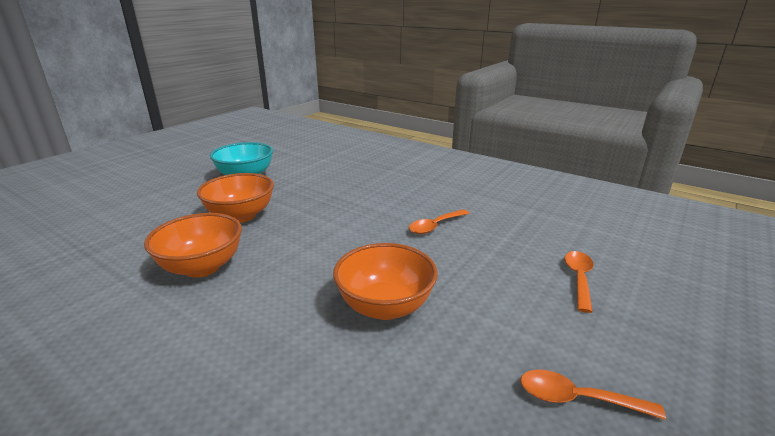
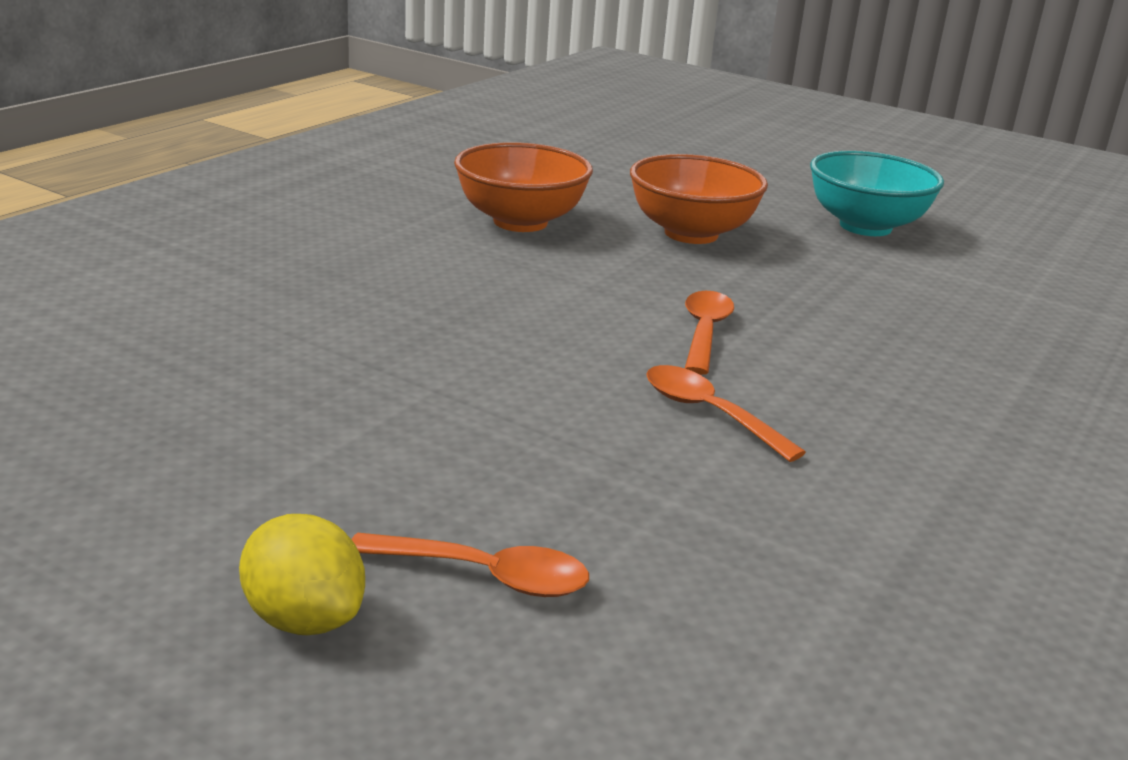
camera: 85 degrees right, 0 degrees up
orange bowl [333,243,438,320] -> none
orange spoon [520,370,666,420] -> orange spoon moved to [685,291,734,375]
none -> yellow lemon [239,514,365,635]

